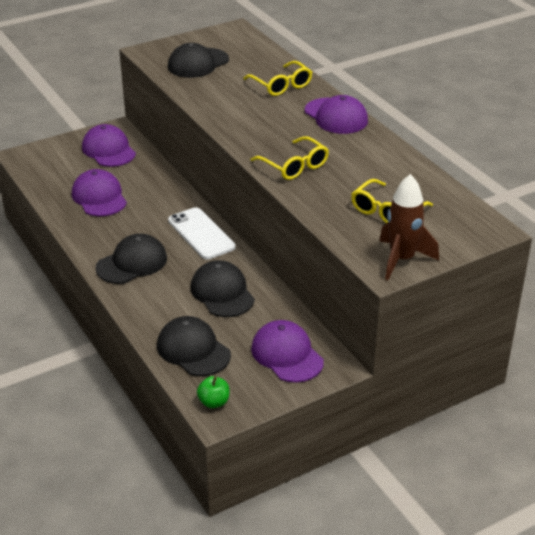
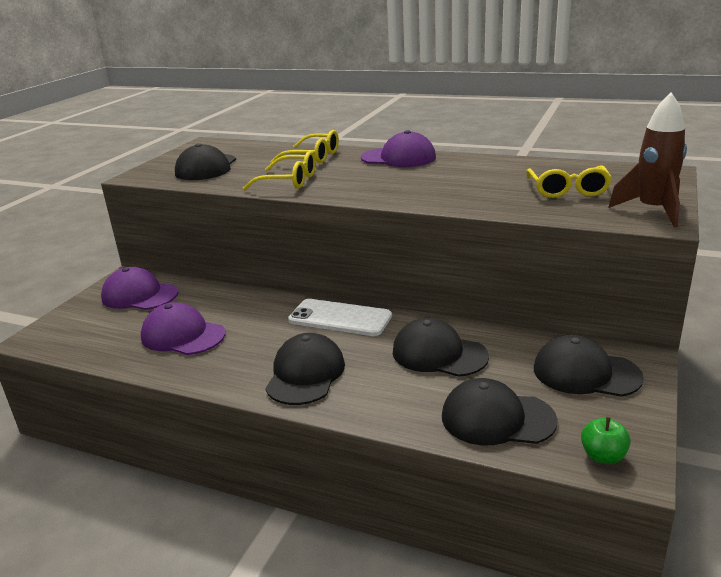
camera: 35 degrees left, 10 degrees down
yellow glasses [251,136,329,180] -> yellow glasses moved to [243,151,316,190]
purple cap [251,320,324,383] -> black cap [534,335,644,397]

